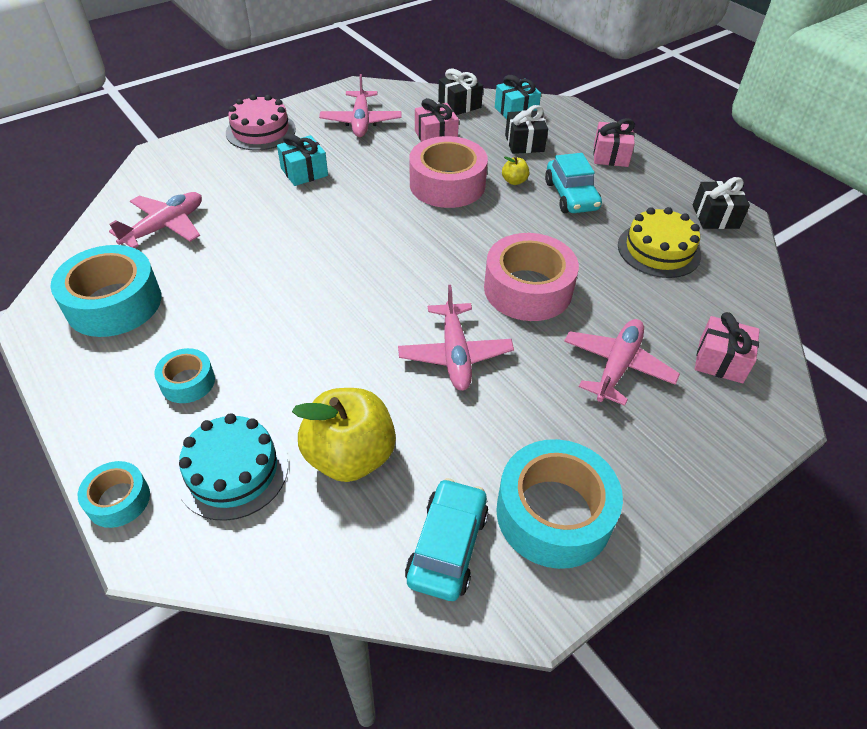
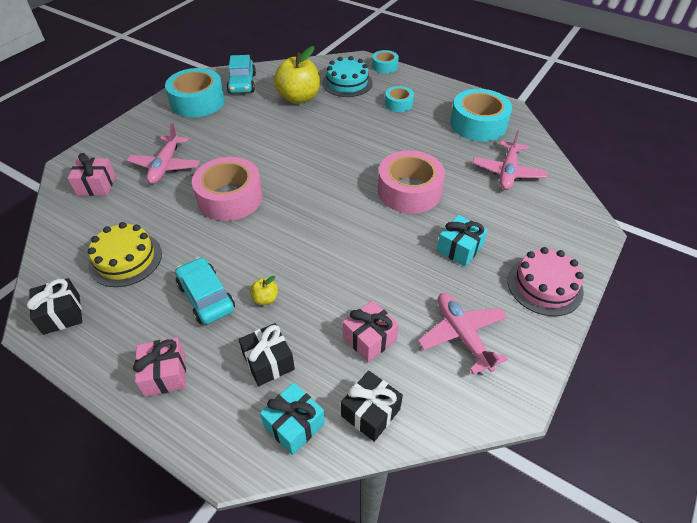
camera: 160 degrees right, 0 degrees up
pink plane [398,285,514,391] -> none
pink tape [409,136,488,208] -> pink tape moved to [378,150,445,214]

